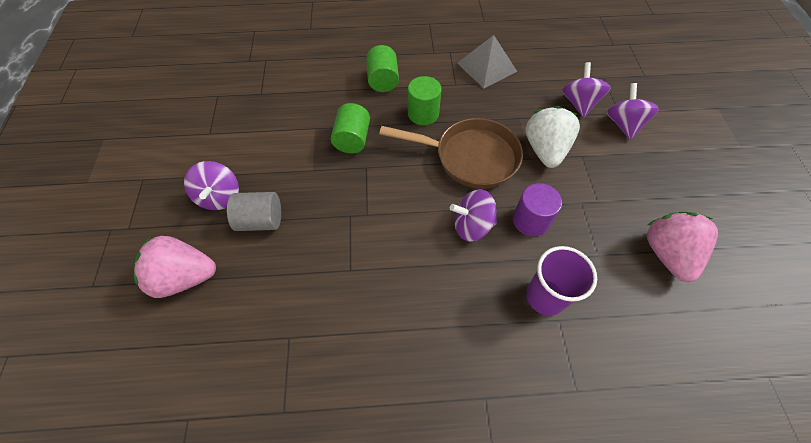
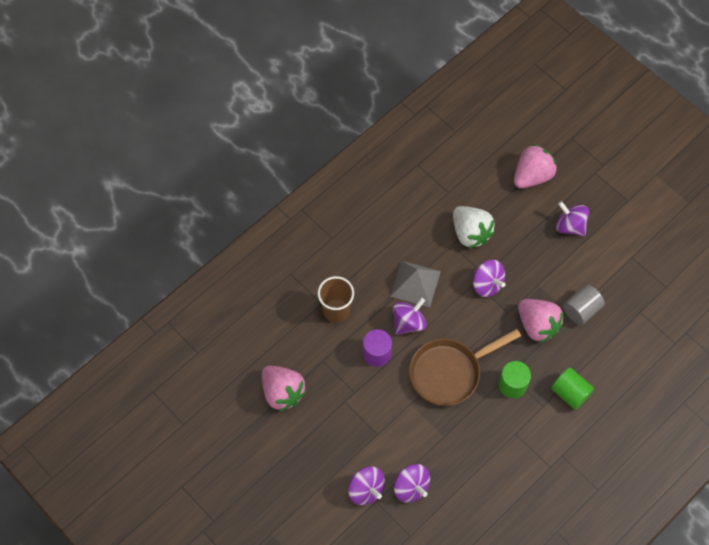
camera: 140 degrees right, 5 degrees up
grey cylinder [227,192,281,231] -> grey cylinder moved to [563,284,605,325]
green cylinder [331,103,370,153] -> pink strawberry [518,299,564,343]
grey pyramid [457,35,517,88] -> grey pyramid moved to [390,261,441,307]
white strawberry [525,106,580,168] -> white strawberry moved to [453,206,495,248]
purple cup [526,246,597,316] -> brown cup [318,276,354,323]
none -> purple spinning top [473,260,505,297]

